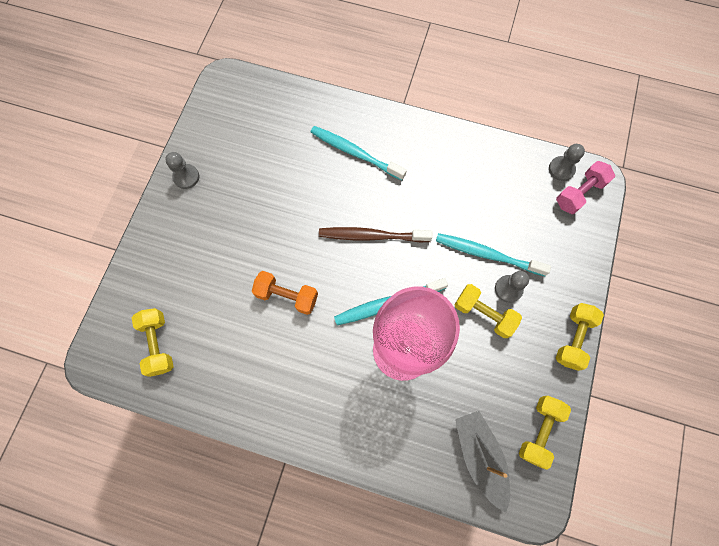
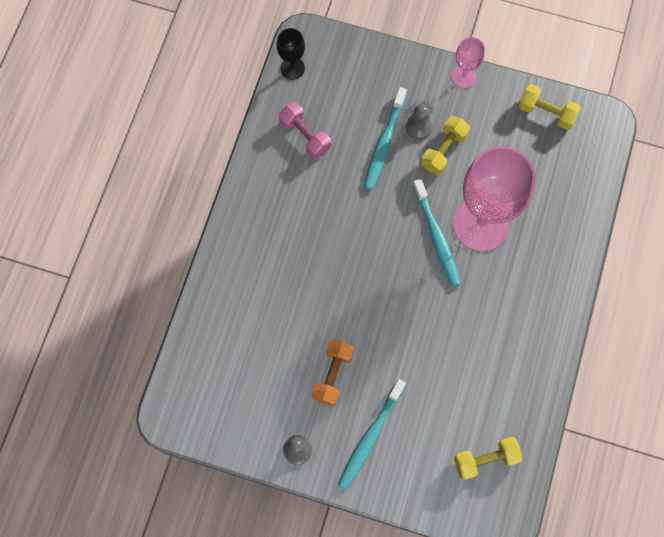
camera: 90 degrees left, 0 degrees up
orange dumbbell [252,271,318,315] -> orange dumbbell moved to [312,339,354,406]
turquoise toothbrush [311,126,407,181] -> turquoise toothbrush moved to [338,379,406,489]
brown toothbrush [319,227,433,242] -> none
grey boat [455,411,510,513] -> none
grey pawn [549,144,585,181] -> black goblet [277,28,305,80]
pink dumbbell [556,161,615,214] -> pink dumbbell moved to [279,102,331,159]
yellow dumbbell [556,303,604,371] -> pink goblet [452,37,485,88]

